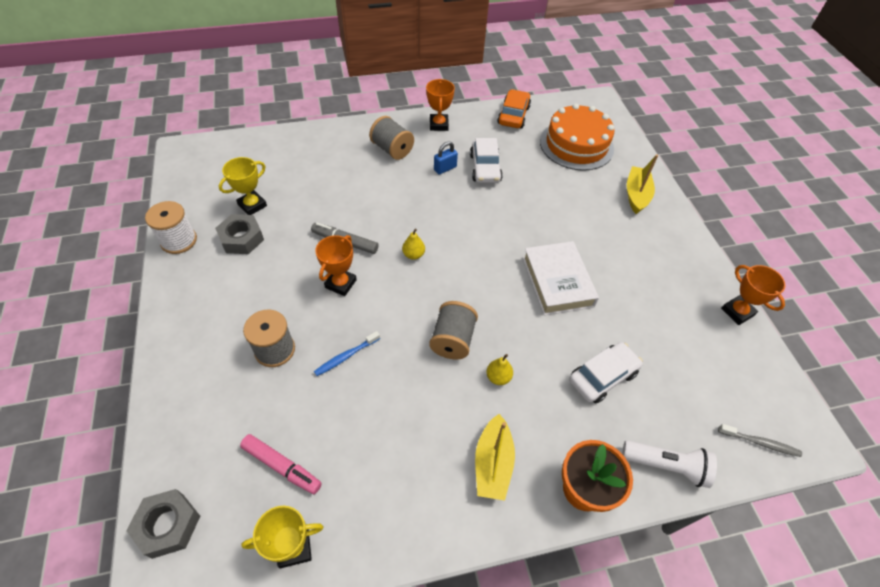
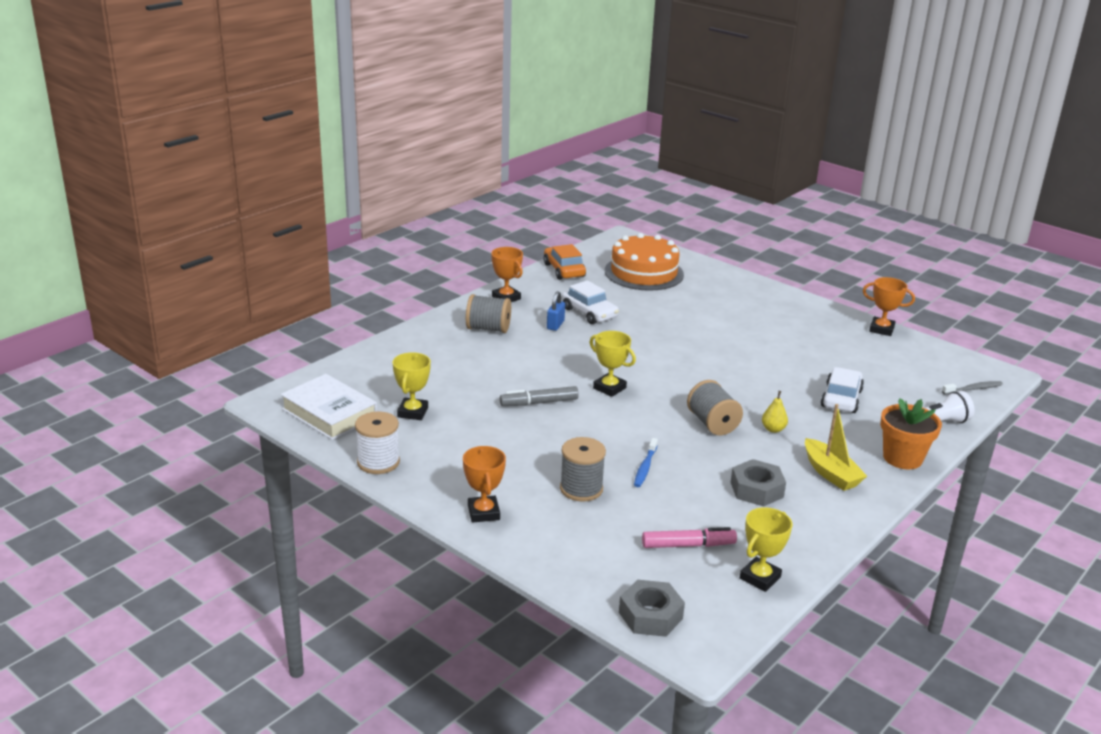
camera: 35 degrees left, 25 degrees down
grey nut [215,214,264,254] -> grey nut moved to [731,459,786,507]
orange trophy [315,235,357,296] -> orange trophy moved to [463,446,506,523]
yellow pear [402,229,425,260] -> yellow trophy [590,331,636,397]
white book [523,241,599,315] -> white book moved to [280,374,377,440]
yellow boat [627,154,658,214] -> none

